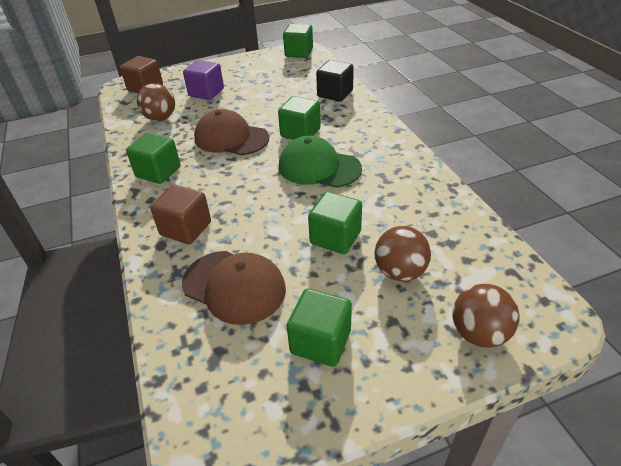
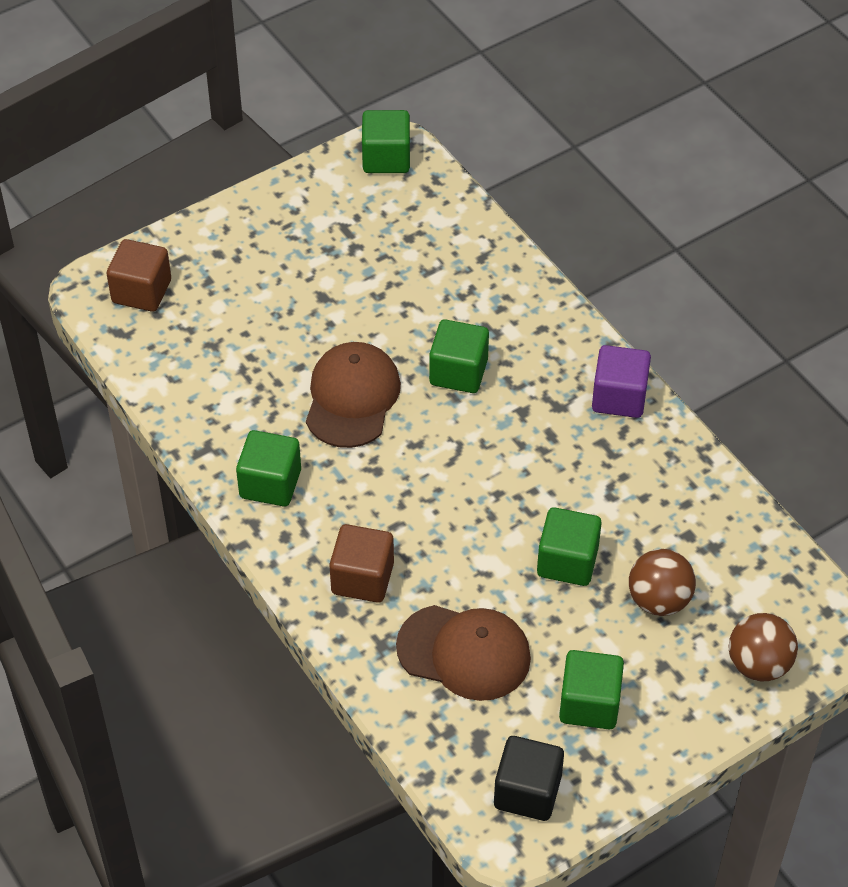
camera: 15 degrees left, 10 degrees up
brown ball [137,83,175,121] -> none
purple cube [183,60,224,100] -> purple cube moved to [592,345,651,418]
brown cap [194,109,269,155] -> brown cap turned 90 degrees clockwise [306,342,401,448]
green cap [279,136,362,188] -> none
black cube [316,60,354,102] -> black cube moved to [494,736,564,821]

